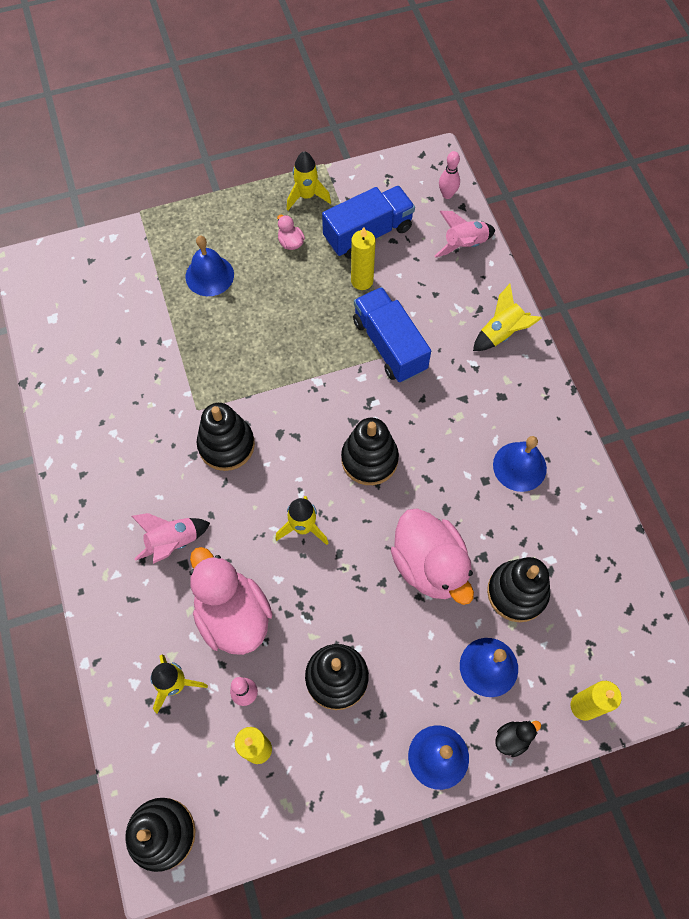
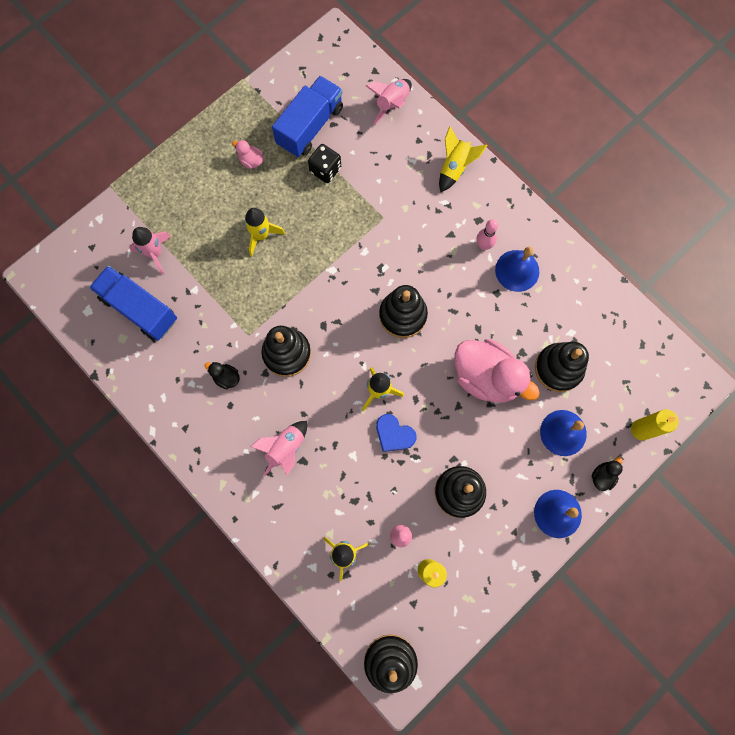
camera: 25 degrees left, 10 degrees up
blue bell [186,236,234,296] -> none
pink duck [190,547,272,655] -> none
yellow rocket [287,151,331,210] -> yellow rocket moved to [244,208,285,256]
yellow candle [351,227,376,290] -> black dice [308,144,341,183]
blue truck [353,287,431,383] -> blue truck moved to [89,266,177,341]
pink bowling pin [439,151,460,199] -> pink bowling pin moved to [476,219,498,250]
none -> pink rocket [129,227,171,275]
none -> black duck [205,362,240,389]
none -> blue heart [376,414,416,452]

